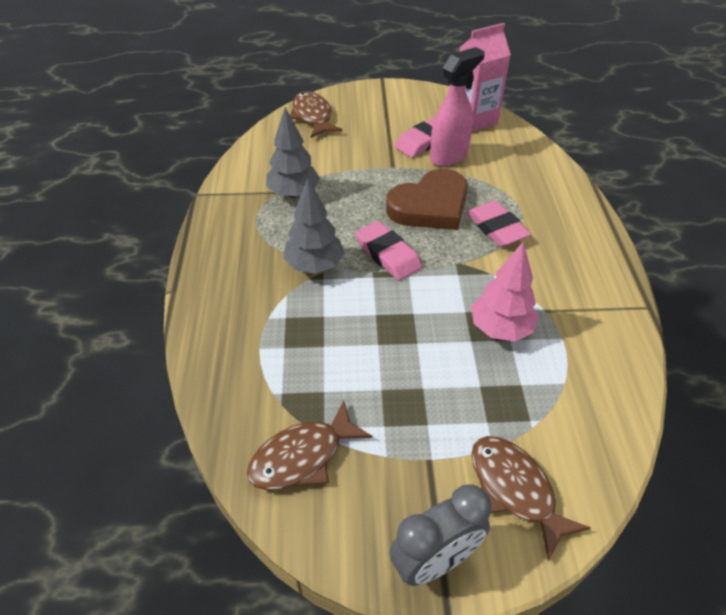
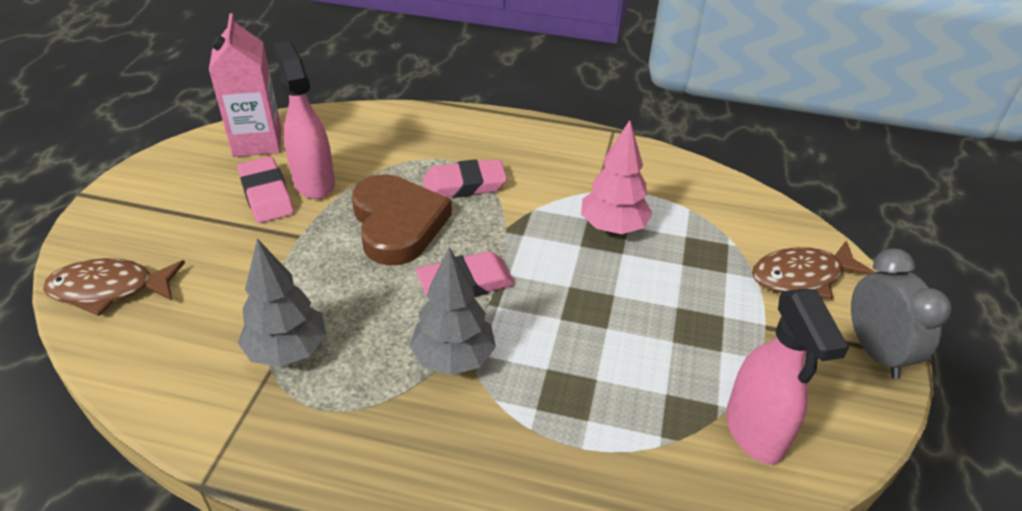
camera: 75 degrees left, 5 degrees down
brown fish [247,400,373,490] -> pink spray bottle [726,289,849,464]

